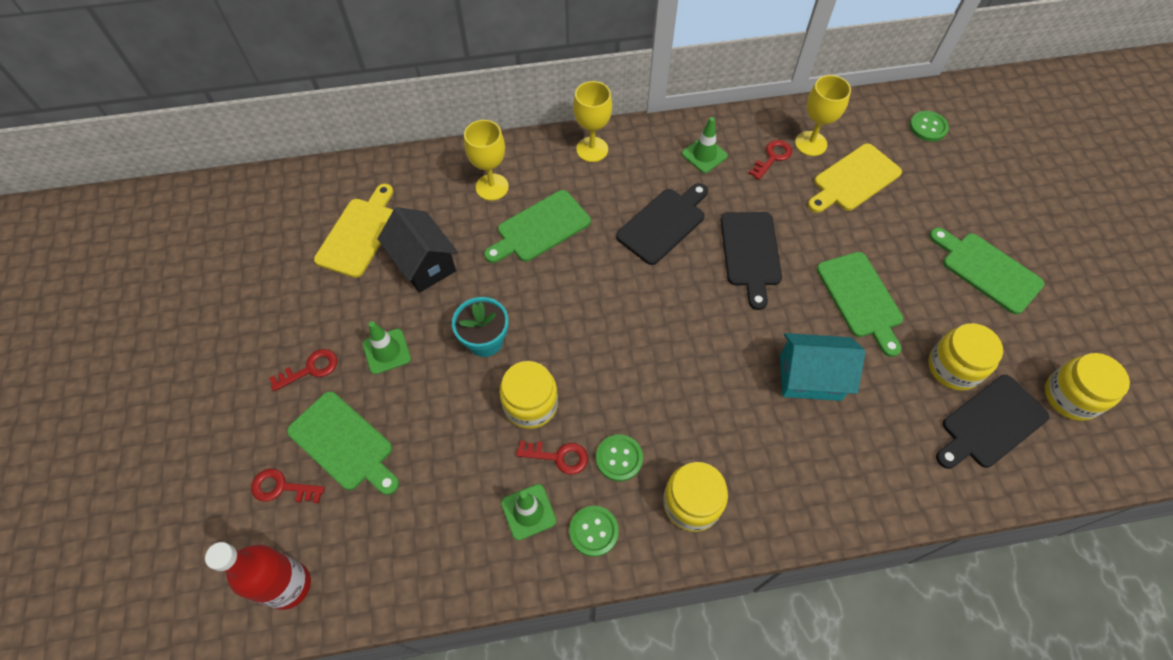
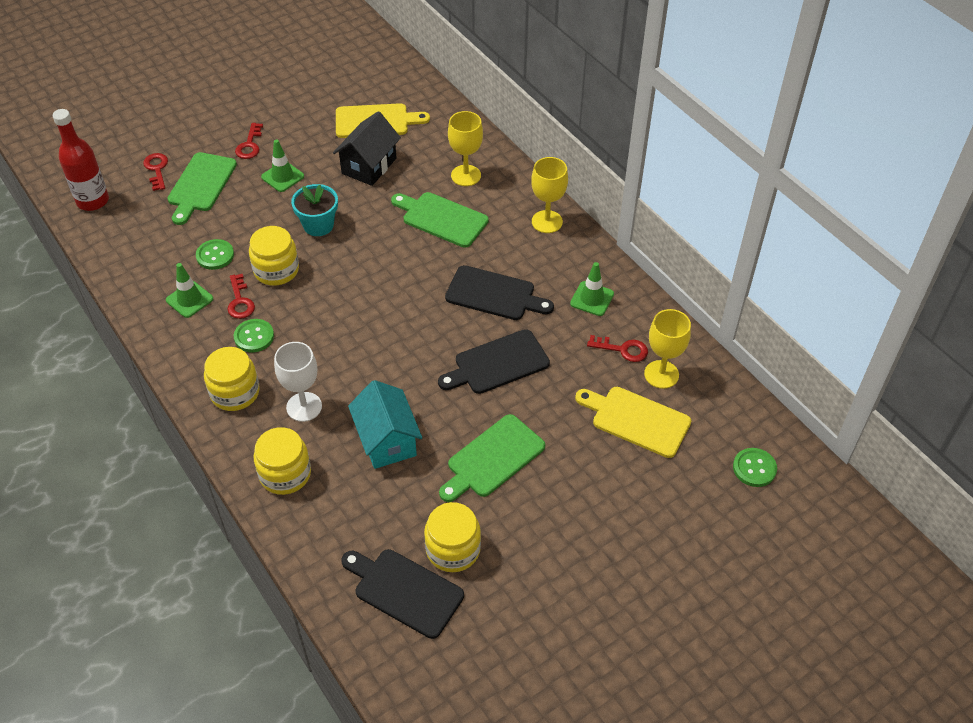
camera: 65 degrees right, 10 degrees down
red key [269,349,337,391] -> red key turned 60 degrees clockwise [235,123,263,159]
green button [569,506,619,557] -> green button moved to [196,239,234,270]
green cutting board [929,228,1045,315] -> none
yellow jar [1045,353,1130,421] -> yellow jar moved to [254,427,311,495]
none -> white goblet [274,342,322,422]

